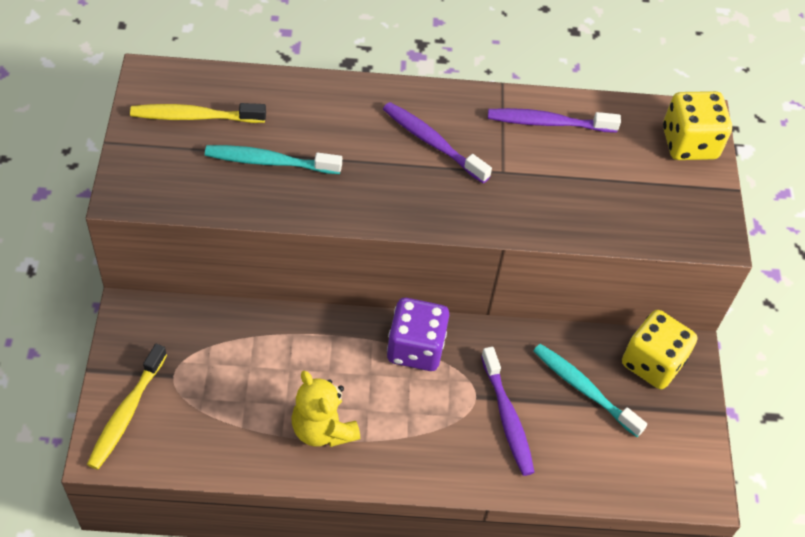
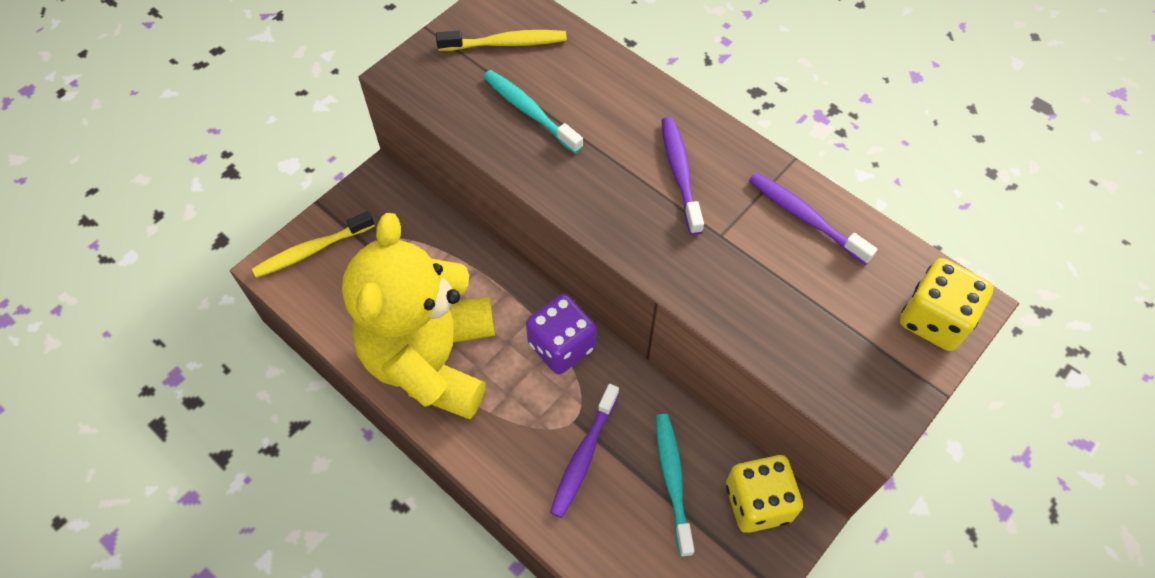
camera: 45 degrees right, 5 degrees up
yellow toothbrush [130,103,266,123] -> yellow toothbrush turned 135 degrees clockwise [436,30,567,51]
yellow teddy bear [291,371,360,447] -> yellow teddy bear [342,213,495,419], size x2.12

